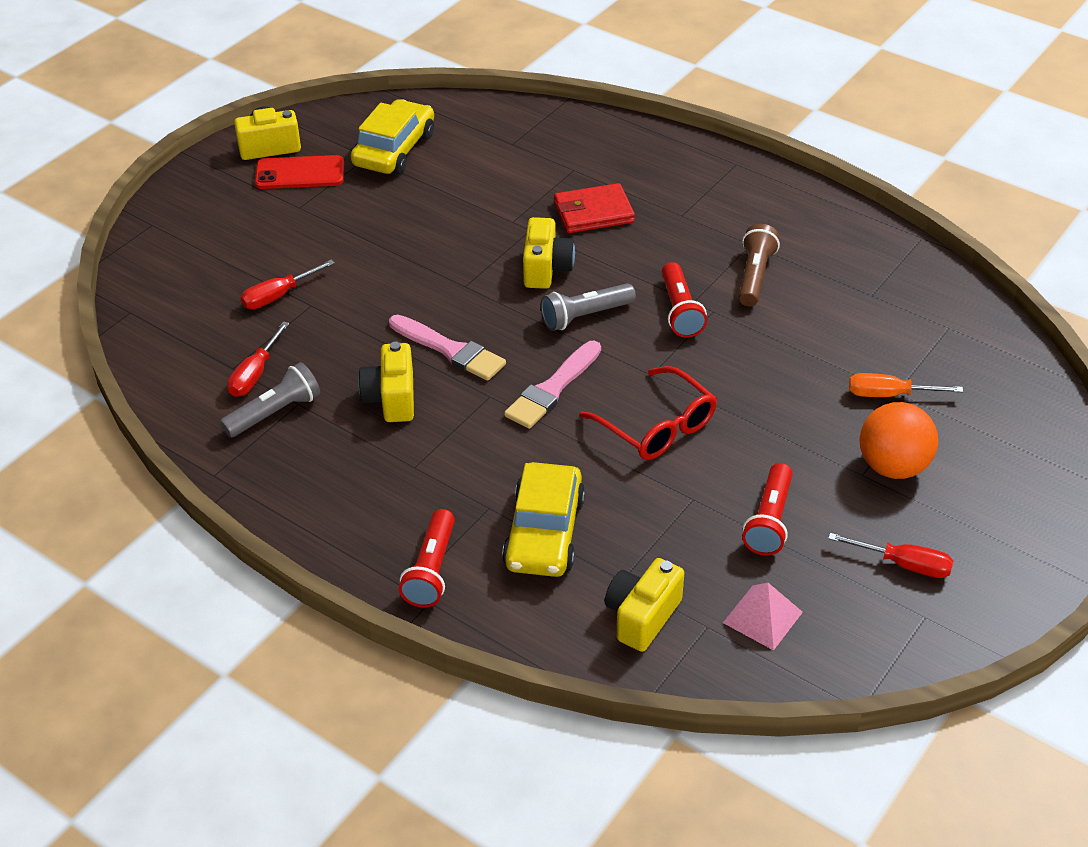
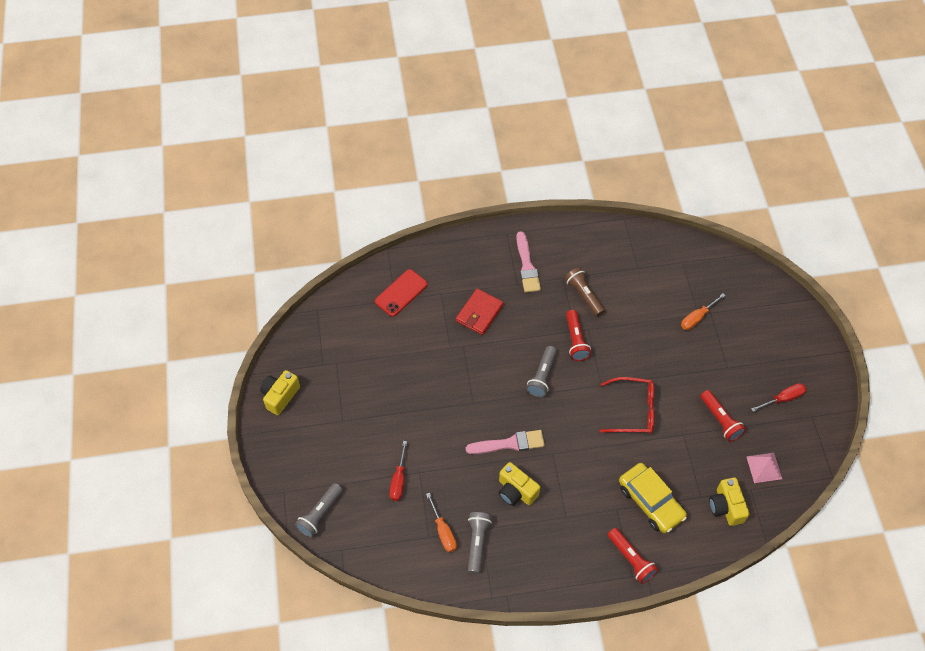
camera: 45 degrees left, 15 degrees up
red screwdriver [227,321,289,397] -> orange screwdriver [426,493,457,552]
red phone [255,155,344,189] -> red phone moved to [375,269,428,317]
yellow car [351,99,434,174] -> none
pink brush [504,341,601,429] -> pink brush moved to [516,231,541,293]
yellow camera [523,217,575,289] -> none
red flashlight [662,262,707,338] -> red flashlight turned 45 degrees clockwise [566,310,591,361]
orange ball [860,402,938,479] -> none
none -> grey flashlight [295,483,343,538]

